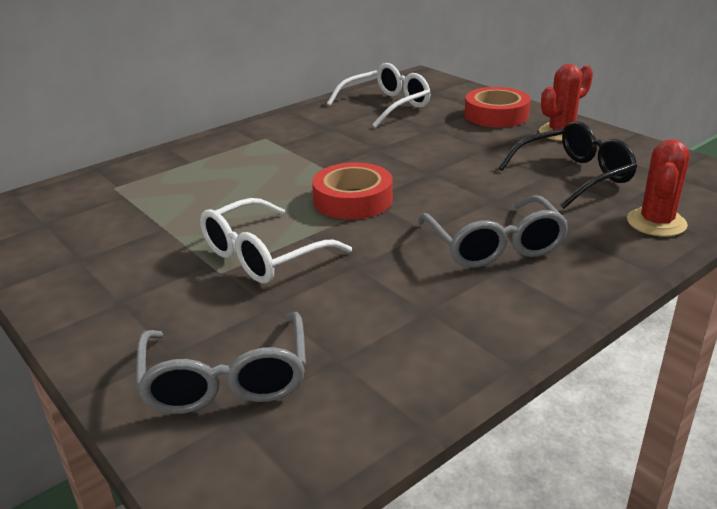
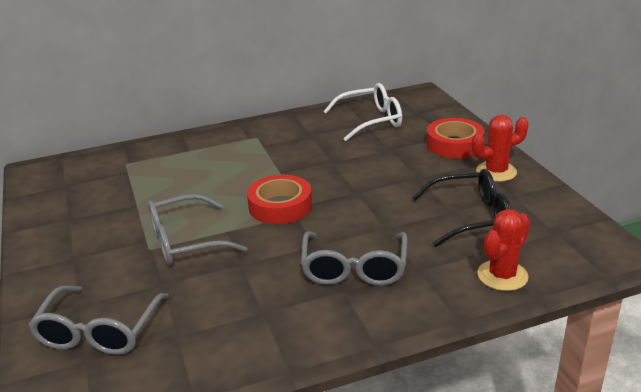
camera: 20 degrees right, 0 degrees up
white glasses [200,198,352,284] -> grey glasses [148,194,247,265]

